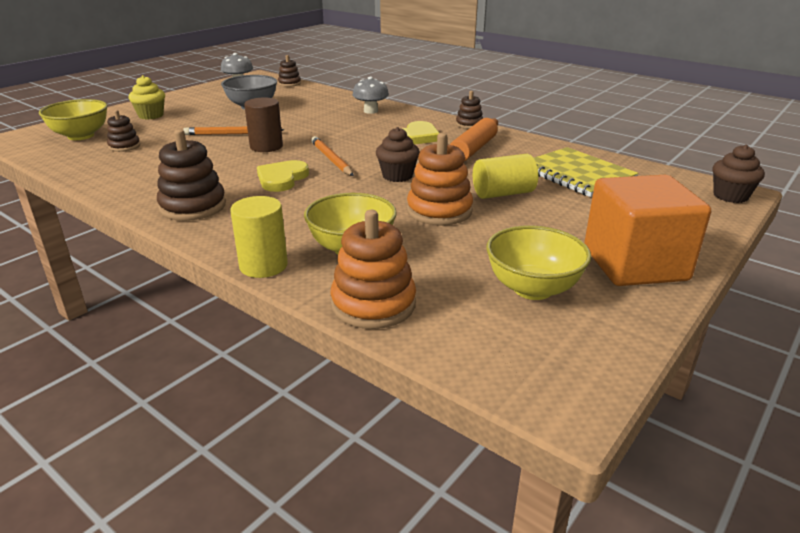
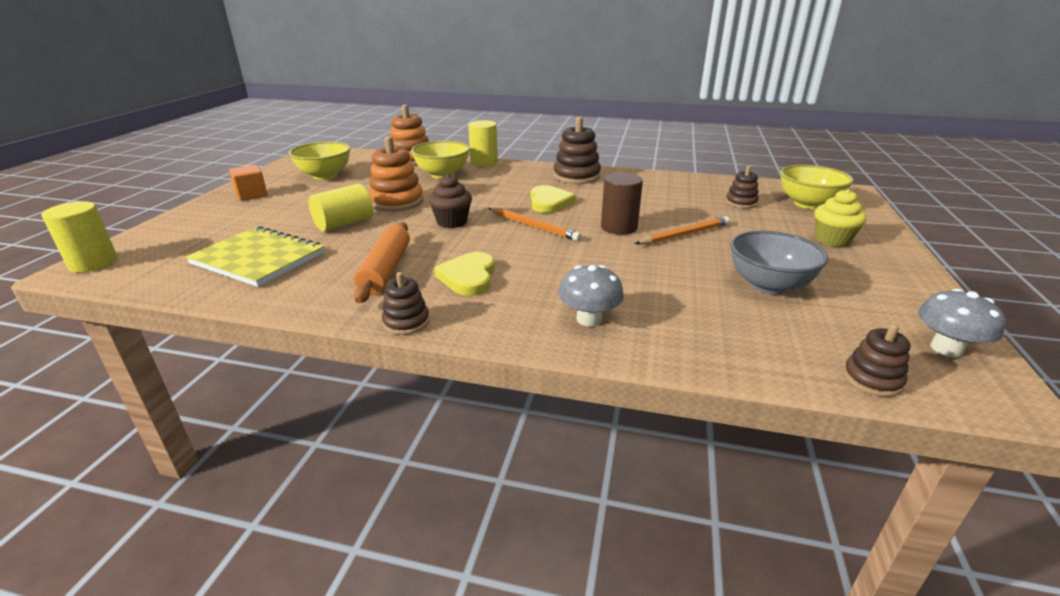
camera: 155 degrees right, 0 degrees up
orange cube [584,175,711,286] -> orange cube [229,165,267,201], size x0.49
brown cupcake [712,144,765,203] -> yellow cylinder [41,201,117,272]

